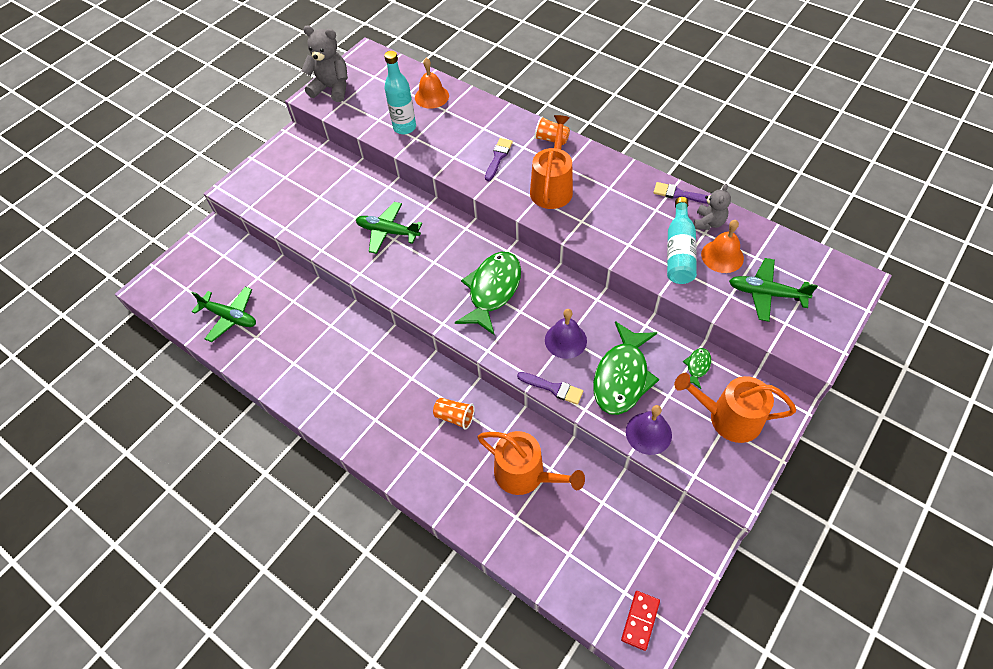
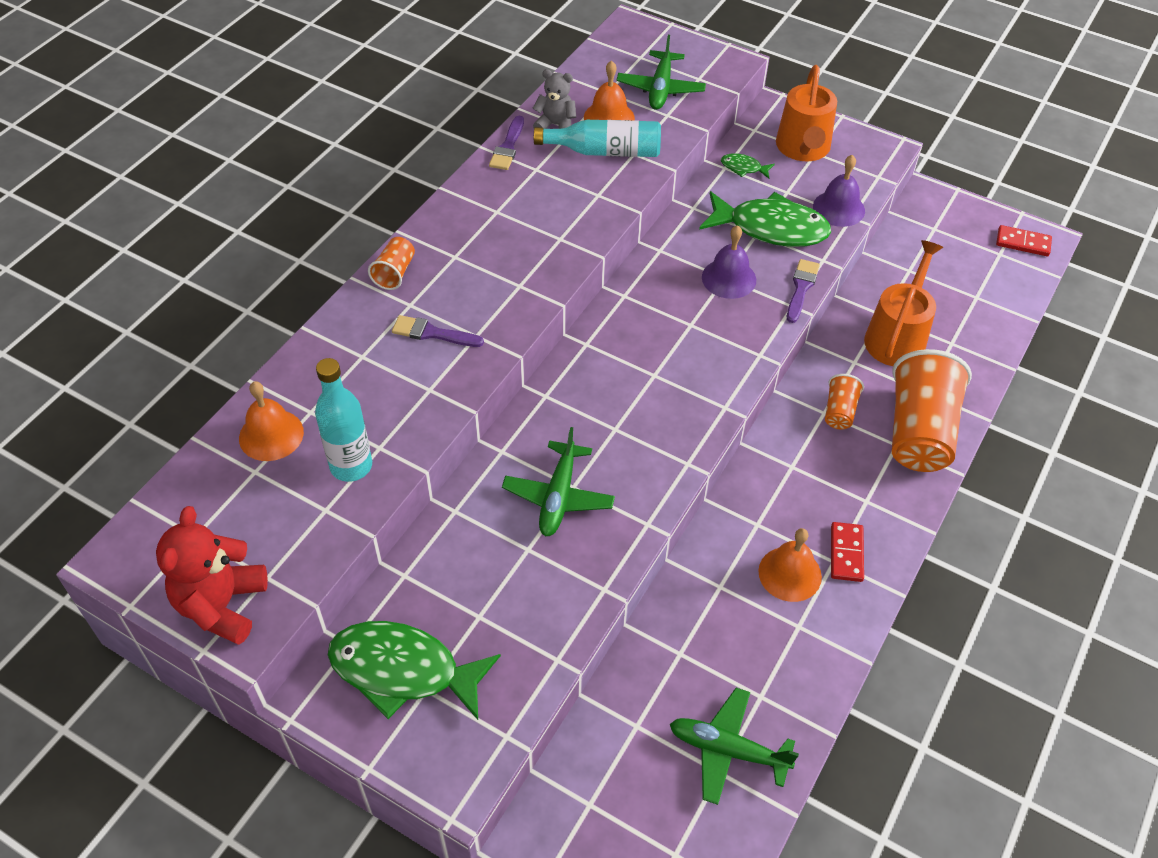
camera: 100 degrees left, 5 degrees down
green plane [192,287,256,342] -> green plane turned 90 degrees counterclockwise [670,688,799,805]
grey teddy bear [301,26,348,102] -> red teddy bear [156,506,268,645]
green fish [455,252,521,335] -> green fish moved to [328,621,501,720]
orange watering can [530,115,573,209] -> none
none -> orange bell [758,528,822,602]
none -> red domino [831,522,864,582]
none -> orange cup [892,349,972,472]

